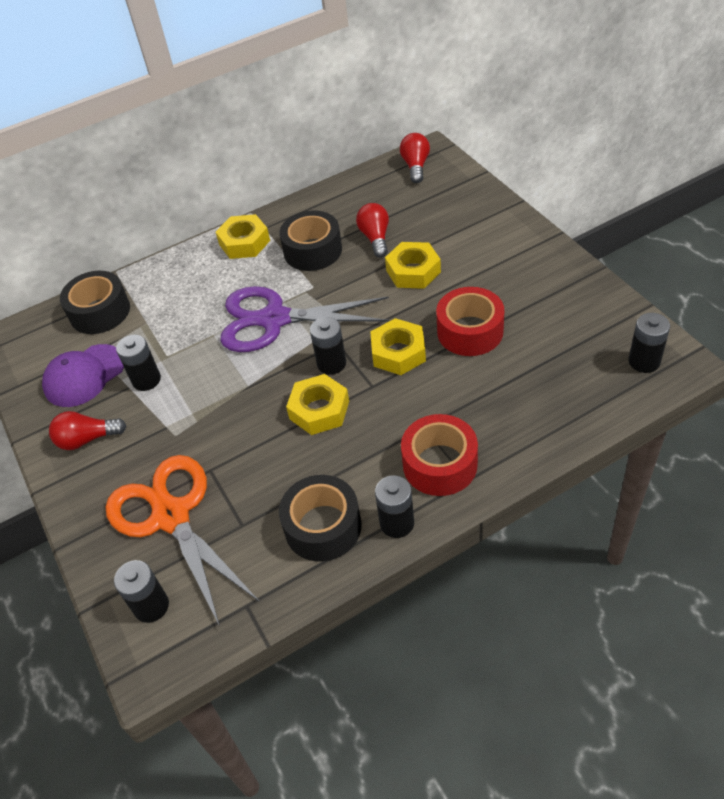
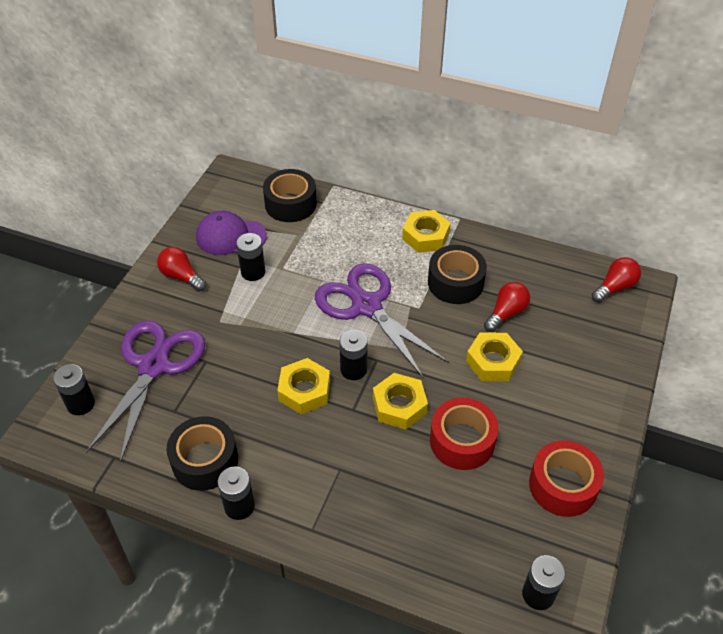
camera: 45 degrees right, 0 degrees up
orange scissors [106,455,260,626] -> purple scissors [86,320,205,463]
red tape [401,414,478,496] -> red tape moved to [529,440,604,517]

